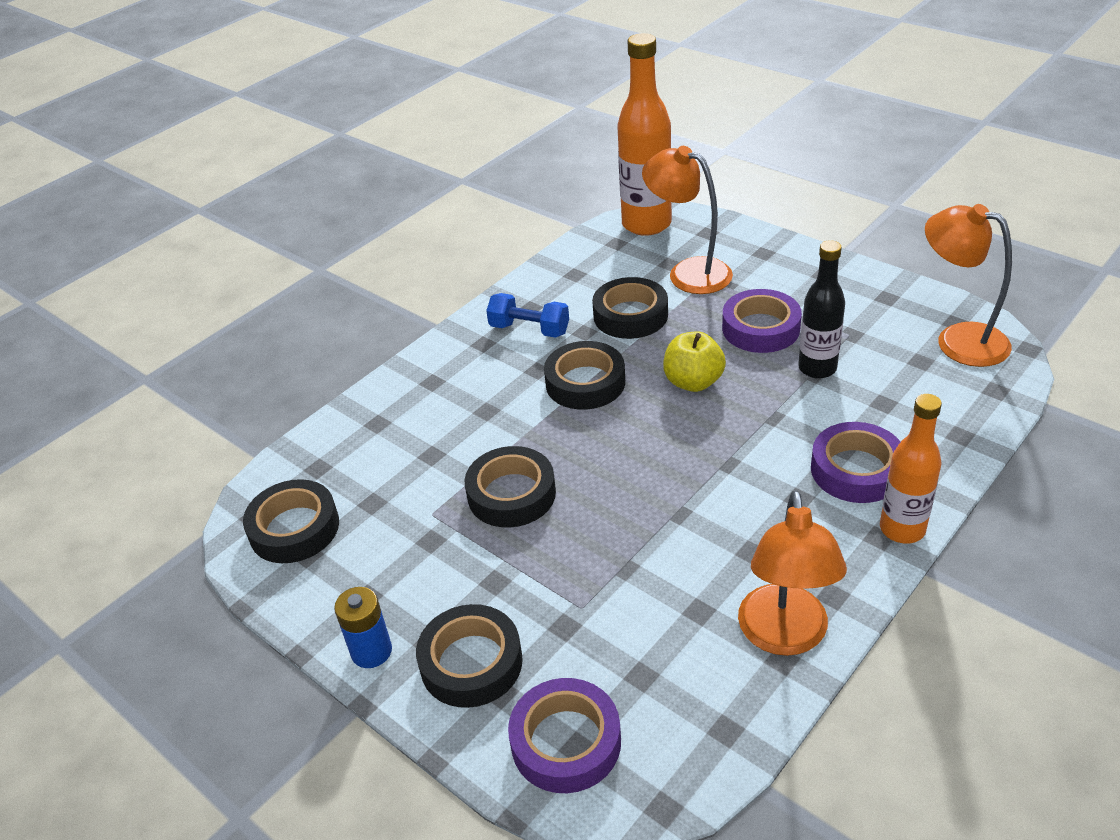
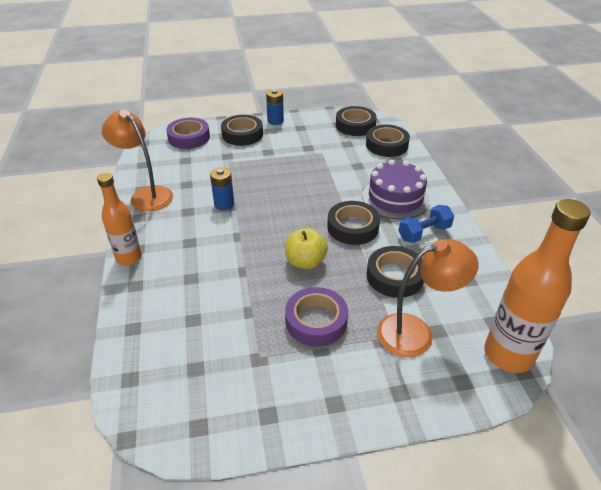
camera: 125 degrees right, 0 degrees up
black tape [464,446,556,527] -> black tape moved to [366,125,410,157]
black bottle [798,240,845,379] -> none
purple tape [811,422,901,503] -> none
orange lamp [925,204,1012,367] -> none
none -> blue battery [210,167,234,210]
none -> purple cake [362,159,430,219]

